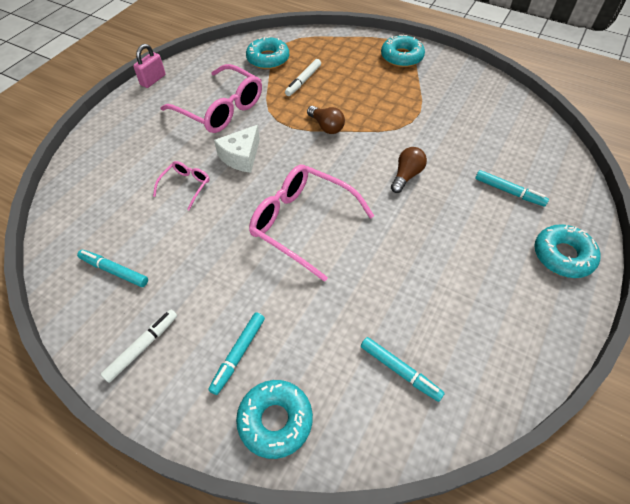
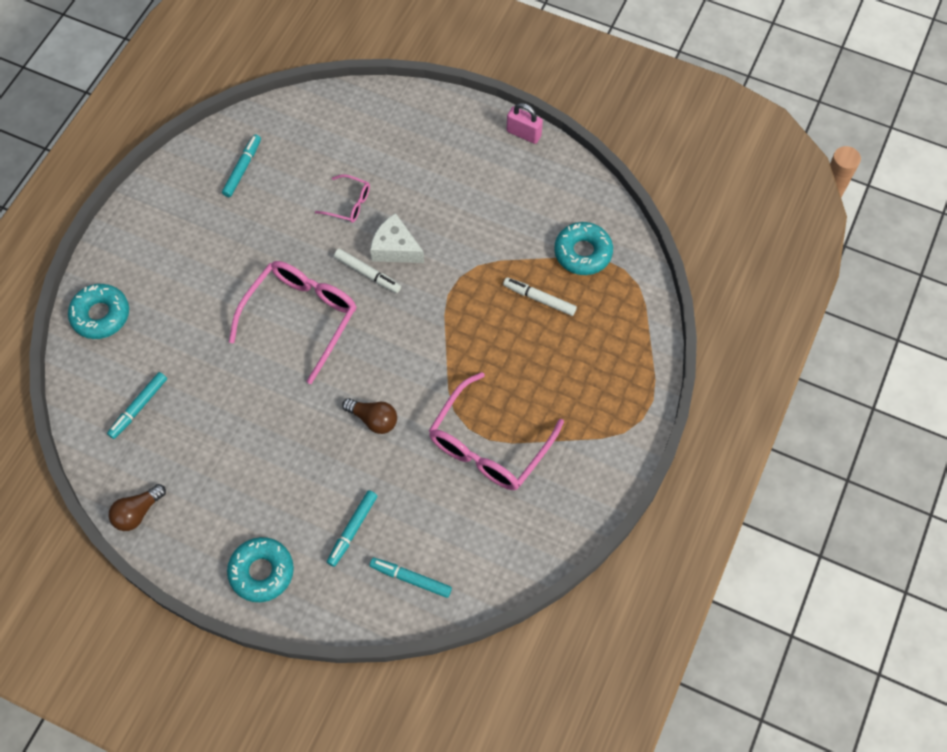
camera: 85 degrees right, 10 degrees up
white marker [100,310,177,383] -> white marker moved to [334,249,401,293]
pink glasses [160,64,262,133] -> pink glasses moved to [429,372,564,490]
turquoise marker [208,312,265,395] -> turquoise marker moved to [370,558,452,598]
brown light bulb [307,106,345,134] -> brown light bulb moved to [109,484,166,531]
turquoise donut [381,35,425,67] -> none

